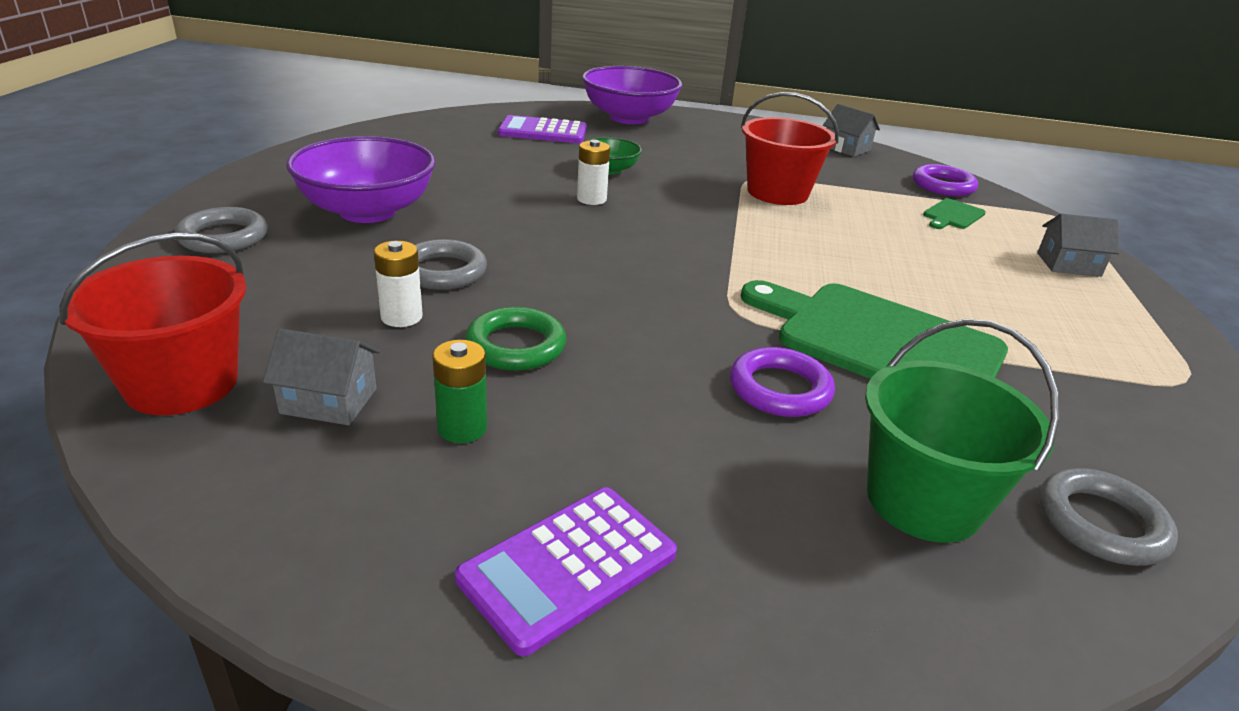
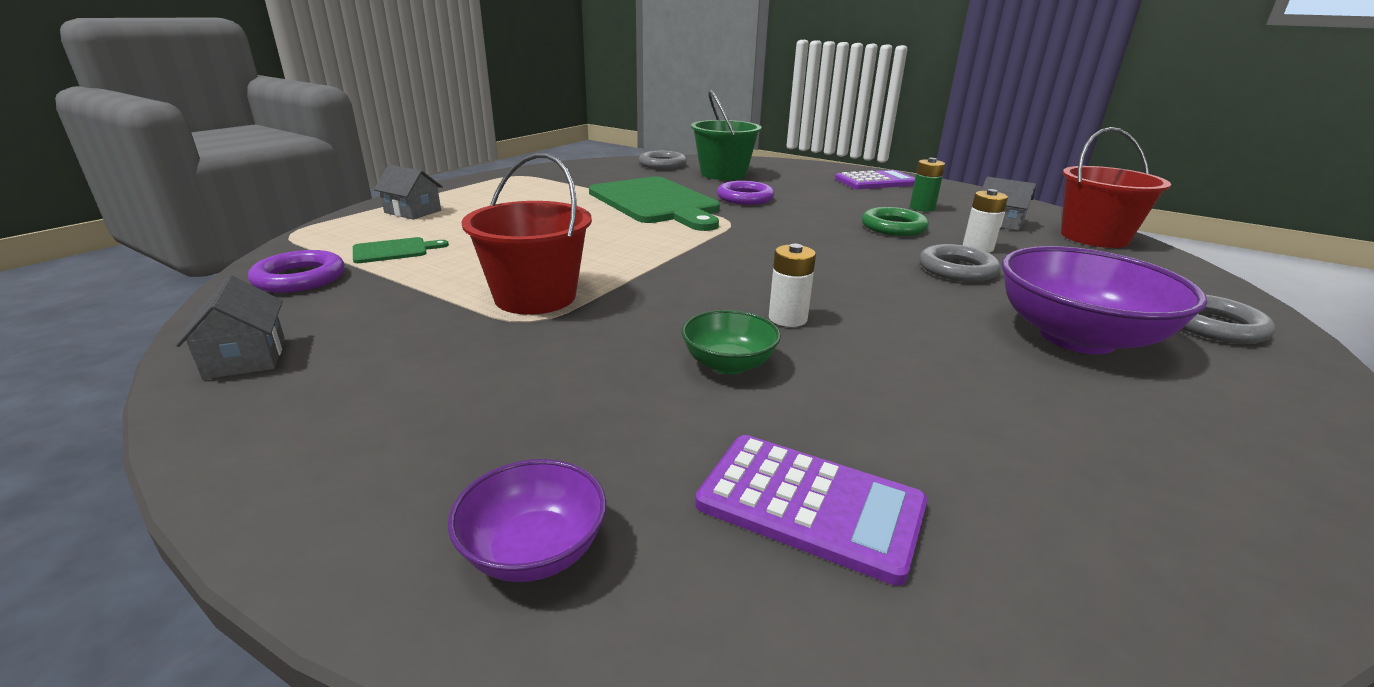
camera: 155 degrees left, 5 degrees down
purple bowl [582,66,682,124] -> purple bowl [448,459,606,582], size x0.51

